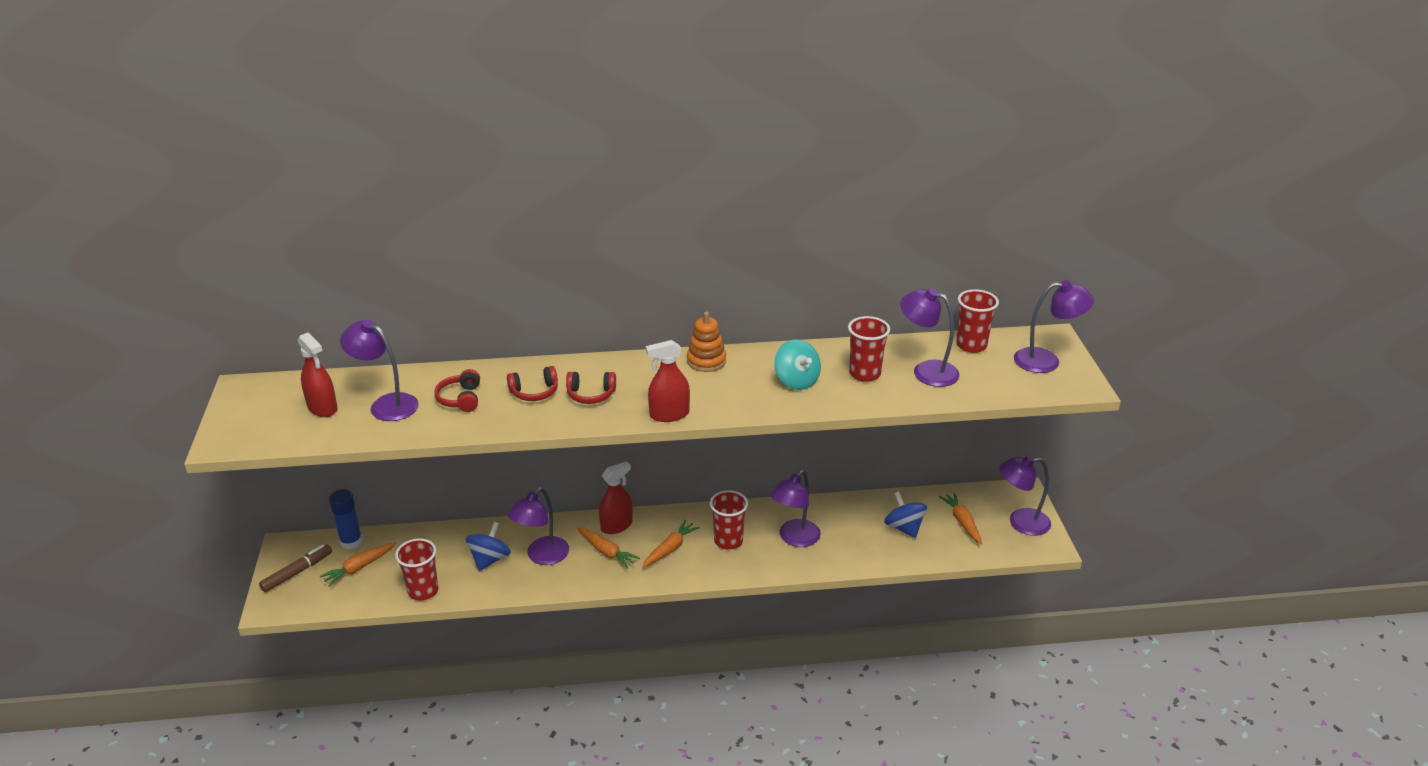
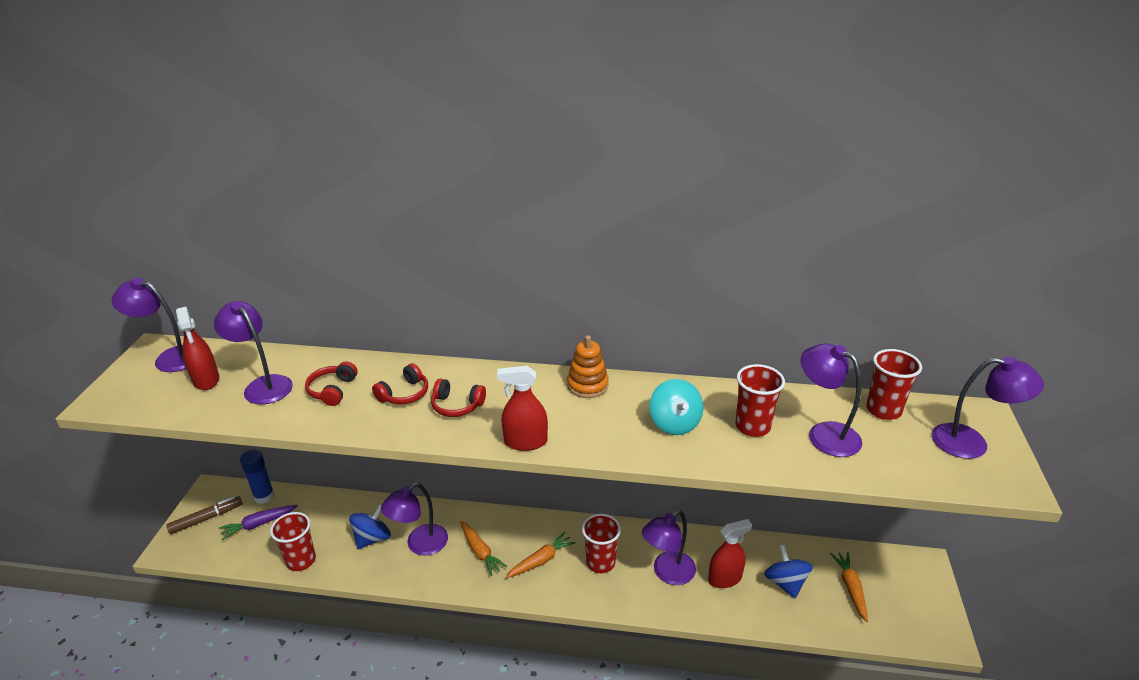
camera: 15 degrees right, 0 degrees up
orange carrot [320,542,396,587] -> purple carrot [219,505,297,540]
red headphones [507,366,558,401] -> red headphones turned 45 degrees counterclockwise [372,363,428,404]
red spray bottle [599,461,633,534] -> red spray bottle moved to [708,519,752,588]
purple lamp [999,455,1051,536] -> purple lamp moved to [112,278,187,372]

